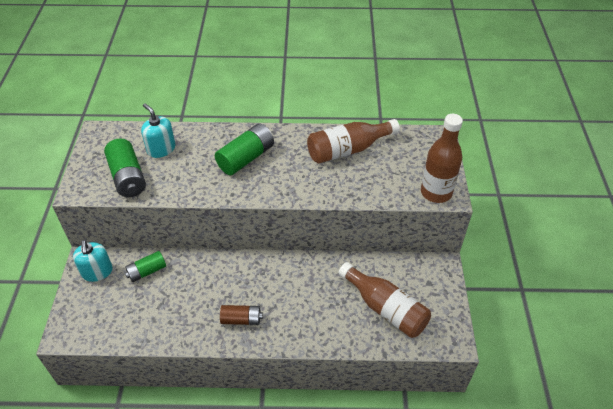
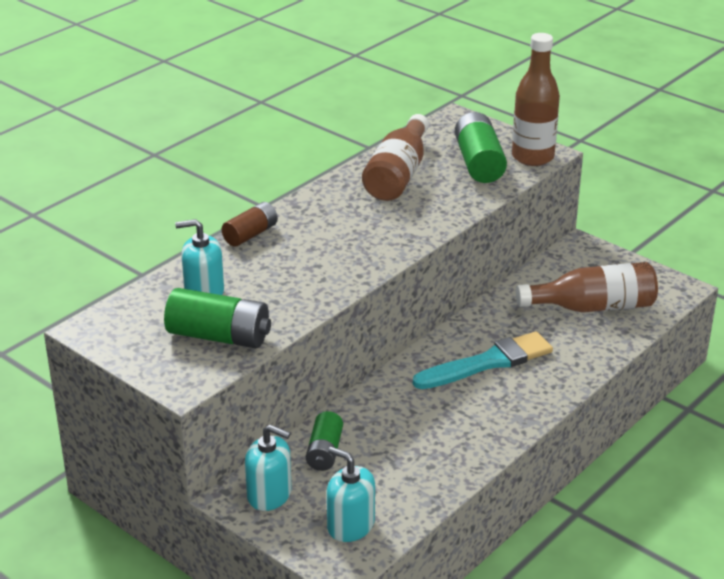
camera: 50 degrees left, 15 degrees down
green battery [215,124,274,175] -> green battery moved to [455,112,507,183]
brown battery [220,305,263,325] -> brown battery moved to [222,202,278,247]
none -> turquoise soap dispenser [327,447,375,542]
none -> turquoise brush [413,331,553,389]

